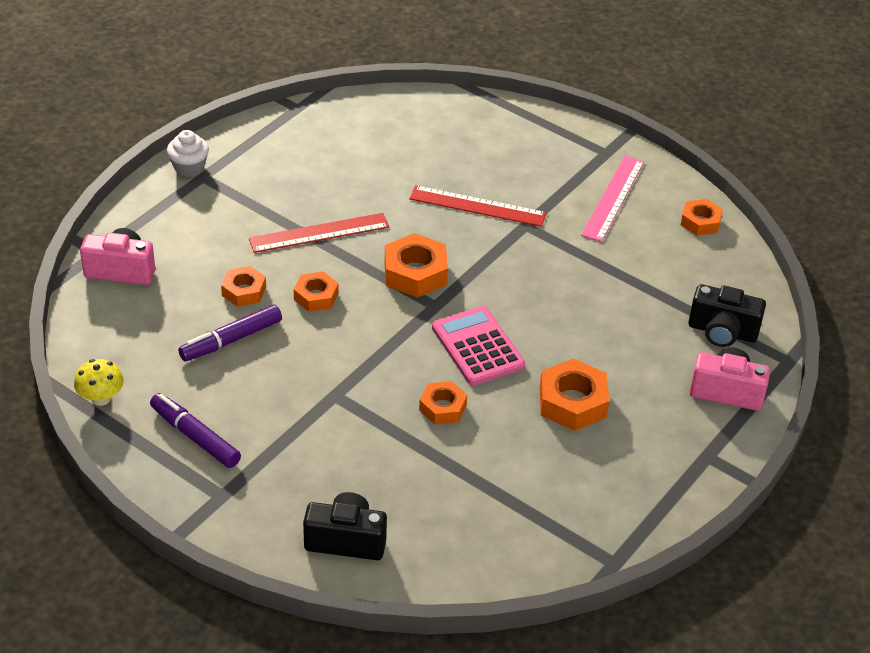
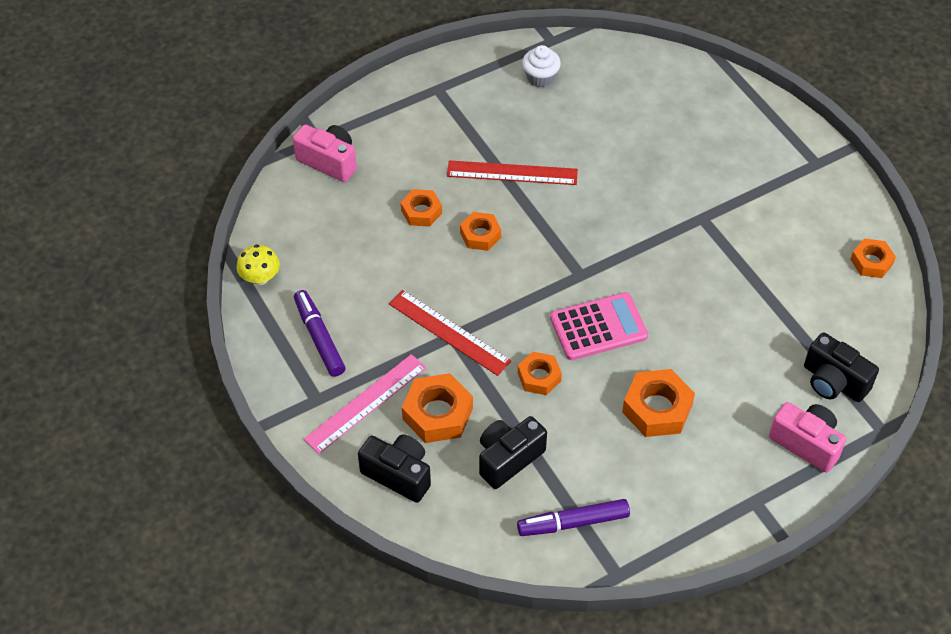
camera: 25 degrees right, 10 degrees up
white cupcake [167,130,209,177] -> white cupcake moved to [522,45,561,87]
purple marker [178,305,282,361] -> purple marker moved to [517,499,630,536]
orange nut [385,233,448,298] -> orange nut moved to [402,373,473,443]
red ruler [409,185,547,227] -> red ruler moved to [389,290,511,376]
pink calculator [432,306,525,386] -> pink calculator turned 75 degrees clockwise [550,292,648,360]
pink ruler [581,156,644,242] -> pink ruler moved to [304,354,426,454]
none -> black camera [479,416,547,489]

